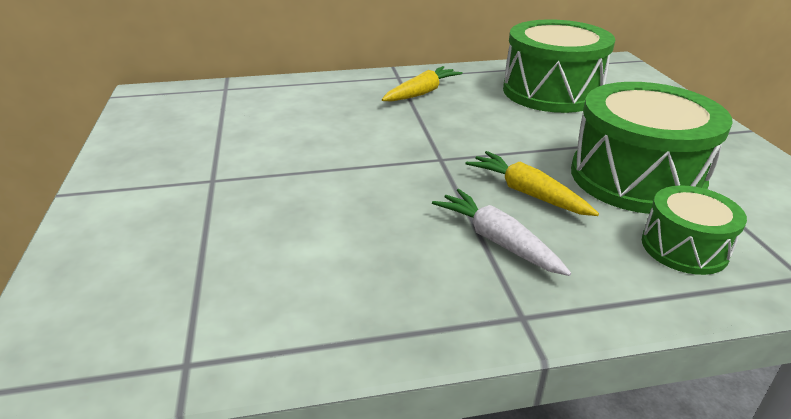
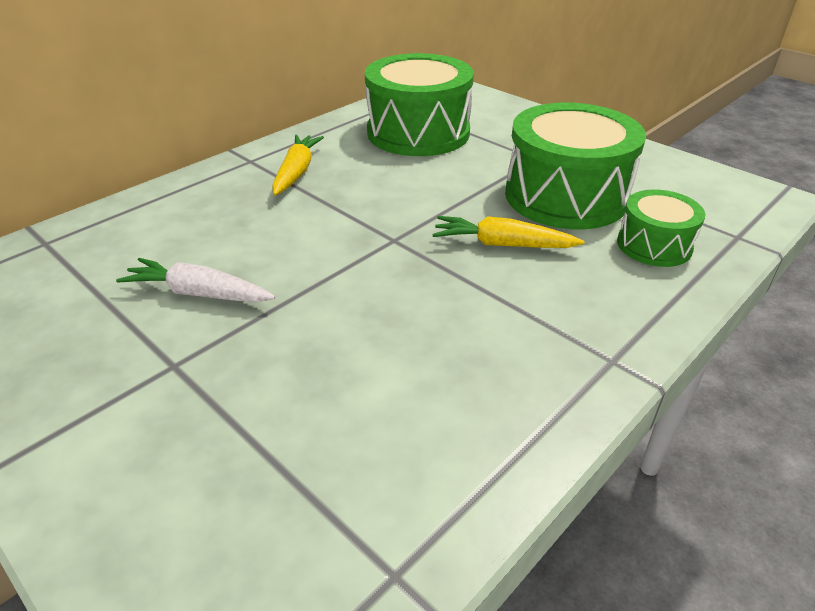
camera: 35 degrees left, 5 degrees up
white carrot [432,189,571,276] -> white carrot moved to [116,258,275,302]

